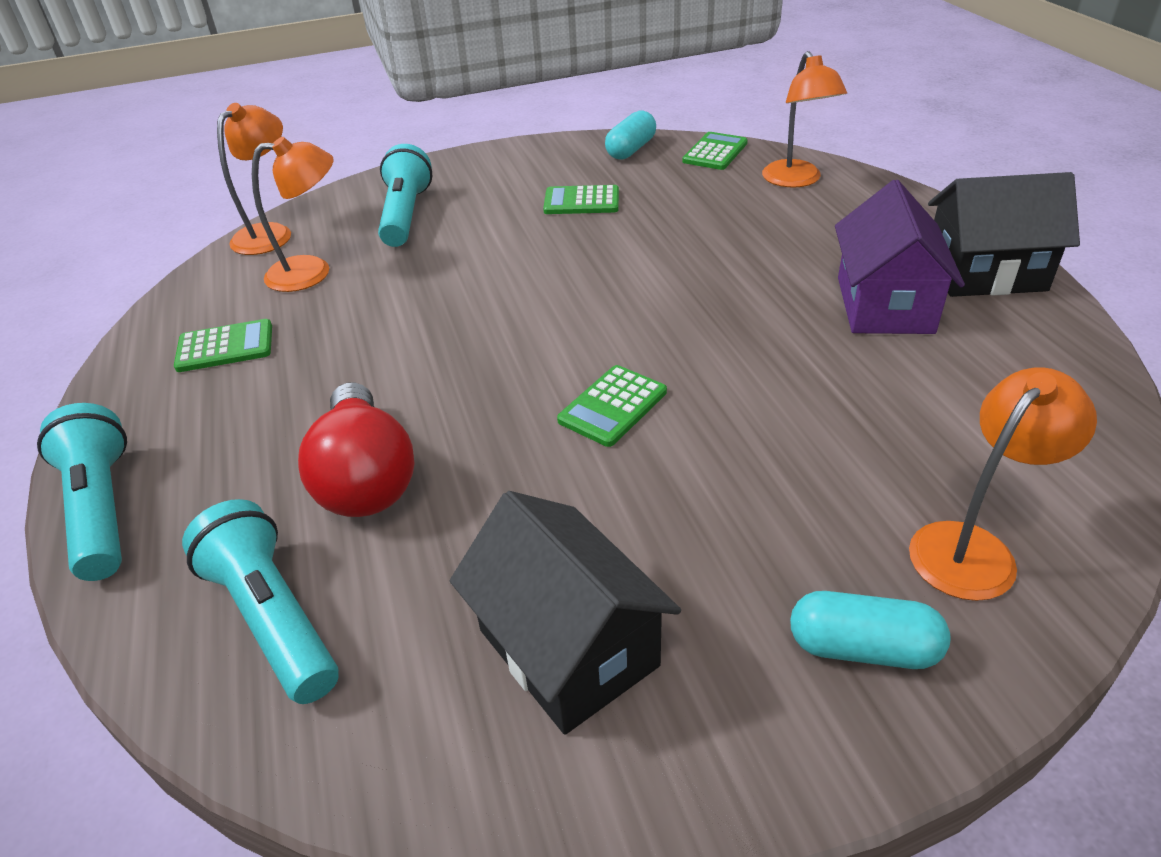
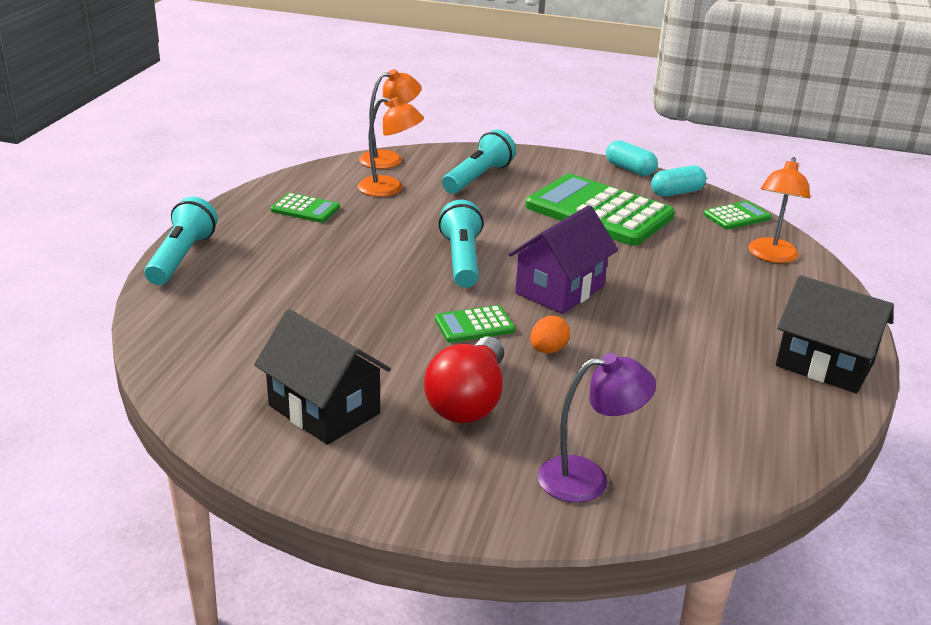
camera: 30 degrees right, 10 degrees down
turquoise flashlight [182,499,339,704] -> turquoise flashlight moved to [438,200,484,288]
red light bulb [298,382,414,517] -> red light bulb moved to [424,337,504,423]
black house [450,491,681,735] -> black house turned 45 degrees counterclockwise [254,309,391,445]
green calculator [543,185,619,214] -> green calculator [526,174,675,246], size x2.20
turquoise capsule [790,591,950,669] -> turquoise capsule moved to [606,140,658,176]
purple house [835,180,965,334] -> purple house moved to [509,205,618,314]
orange lamp [909,367,1097,601] -> purple lamp [538,353,656,503]
none -> orange egg [530,316,570,353]

